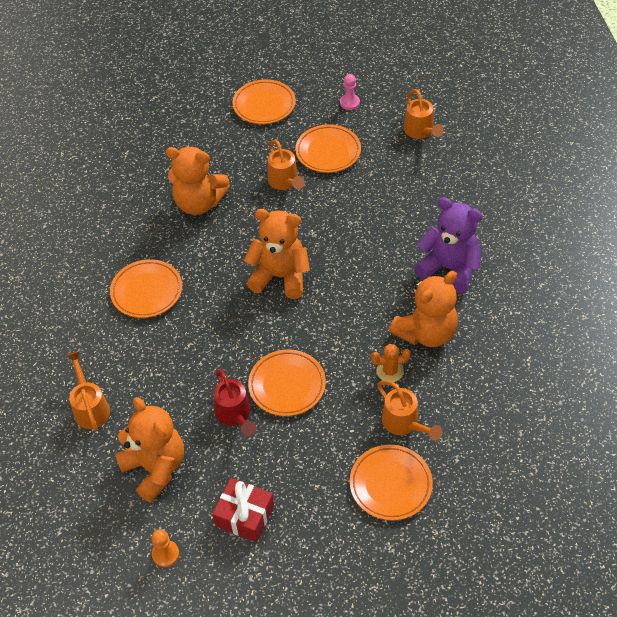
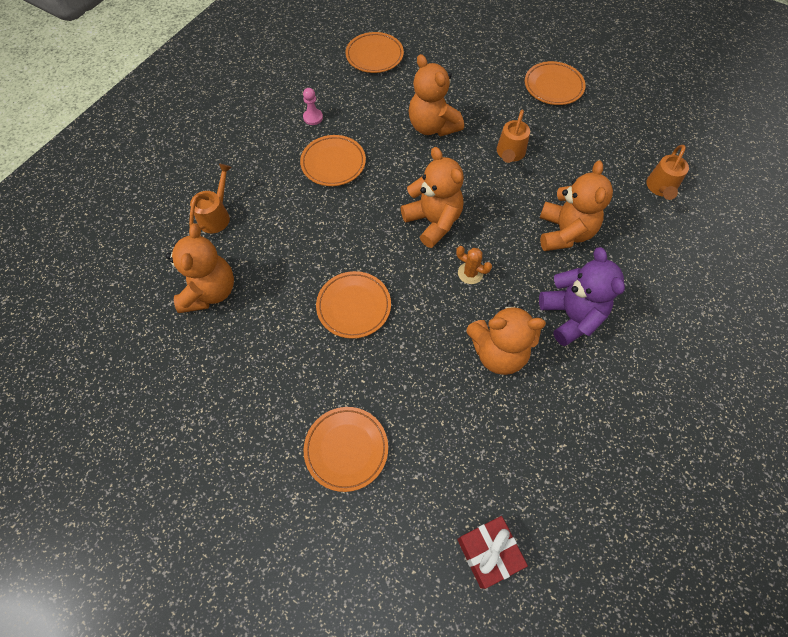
camera: 40 degrees right, 10 degrees up
orange pawn [152,529,179,567] -> none
red gift [212,478,274,542] -> red gift moved to [457,516,528,589]
red watering can [213,369,256,436] -> none
orange plate [295,125,361,173] -> orange plate moved to [345,32,404,73]
pink pawn [340,74,360,110] -> pink pawn moved to [303,88,323,125]
orange cactus [371,344,411,382] -> orange cactus moved to [456,246,492,284]
orange watering can [377,381,442,440] -> none
none -> orange teddy bear [540,161,613,251]

